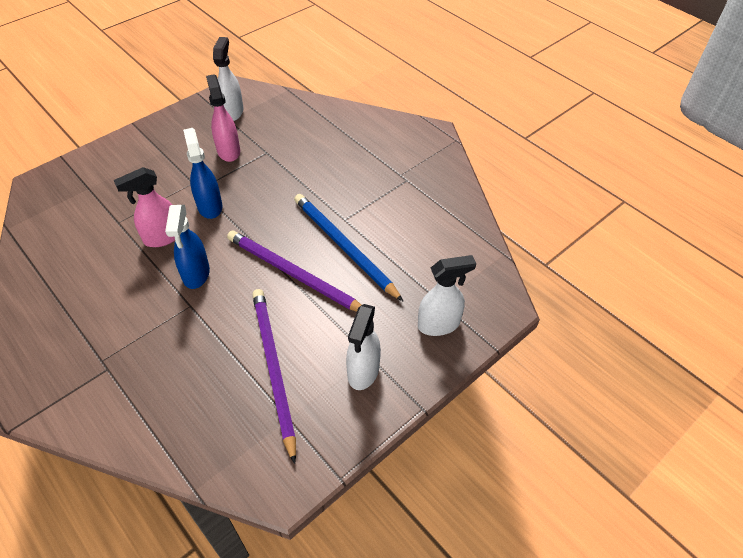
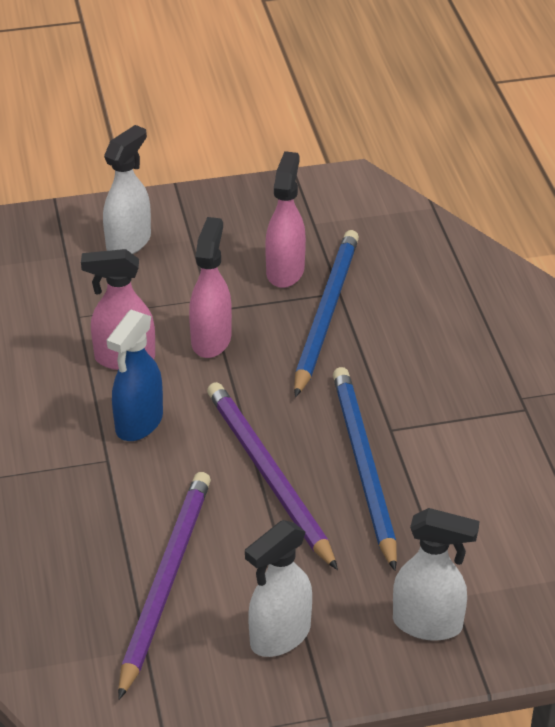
camera: 30 degrees right, 10 degrees down
blue spray bottle [183,128,223,219] -> pink spray bottle [189,217,232,358]
white spray bottle [213,37,243,121] -> white spray bottle moved to [103,125,151,254]
none -> blue pencil [294,230,359,397]

